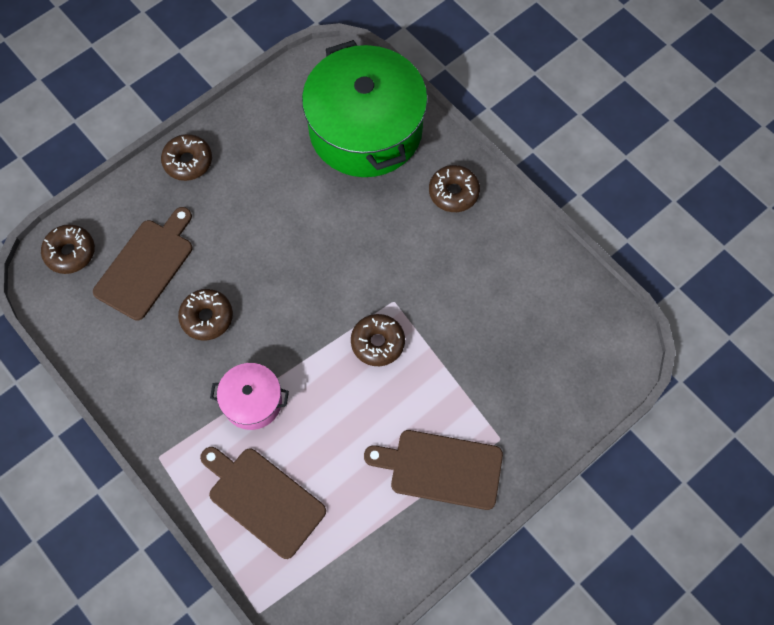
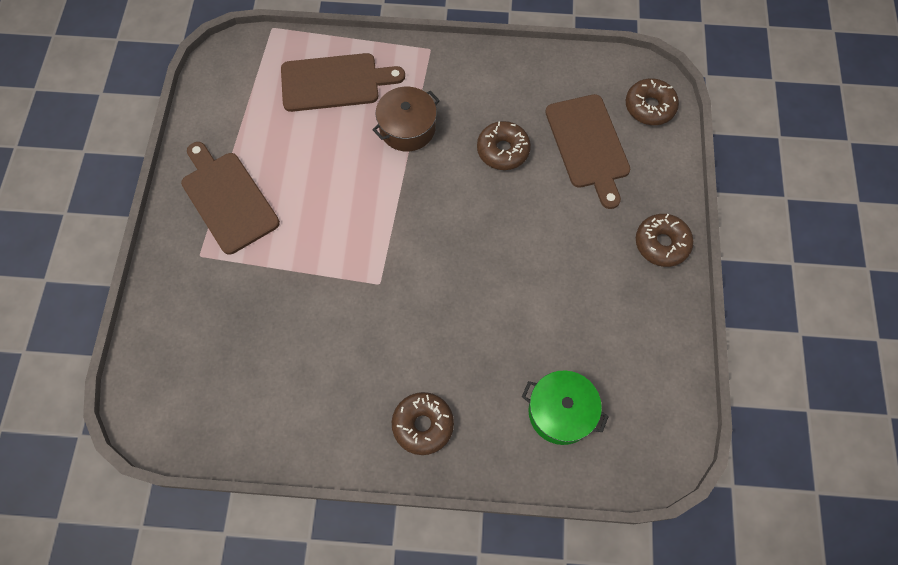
camera: 135 degrees right, 0 degrees up
pink pot [210,363,289,430] -> brown pot [372,87,440,152]
green pot [302,40,428,177] -> green pot [522,370,609,445], size x0.47
brown donut [351,314,405,366] -> none
brown cutting board [364,430,503,510] -> brown cutting board turned 90 degrees counterclockwise [181,142,280,255]

